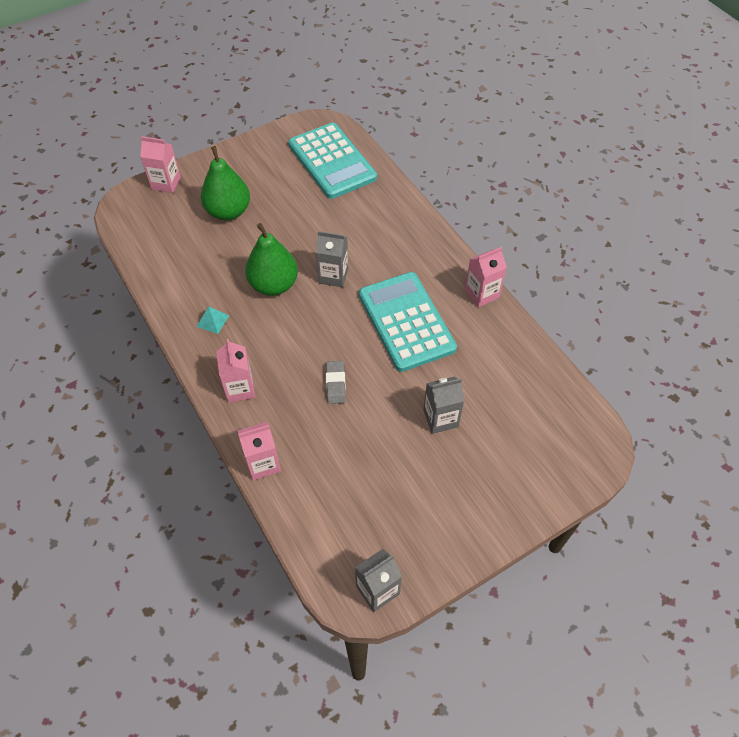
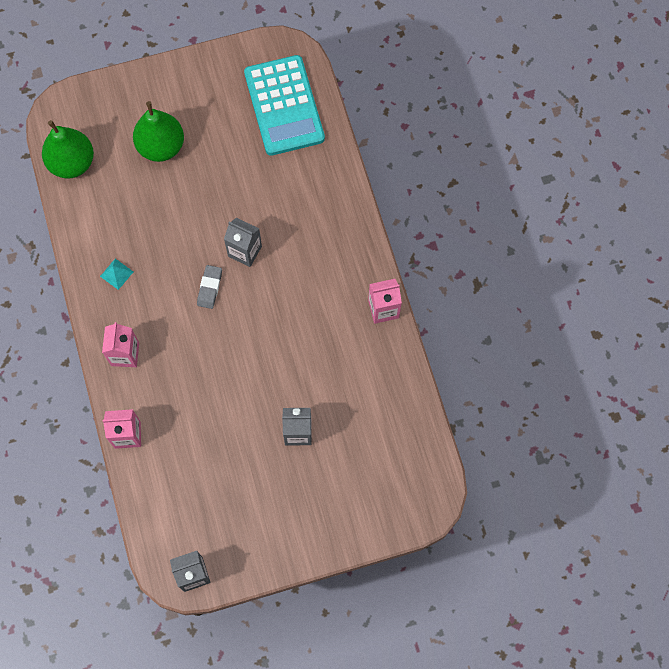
camera: 15 degrees right, 15 degrees up
pink carton [140,136,181,193] -> none
green pear [245,223,298,296] -> green pear moved to [42,120,94,179]
grey eraser [326,361,346,404] -> grey eraser moved to [197,265,222,309]
turquoise calculator [359,272,457,372] -> none

